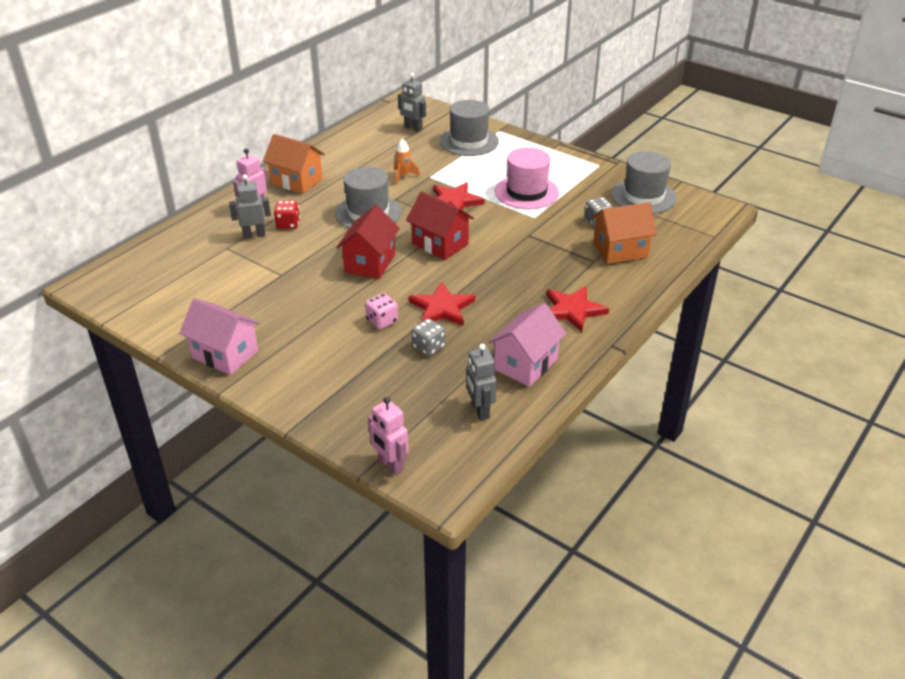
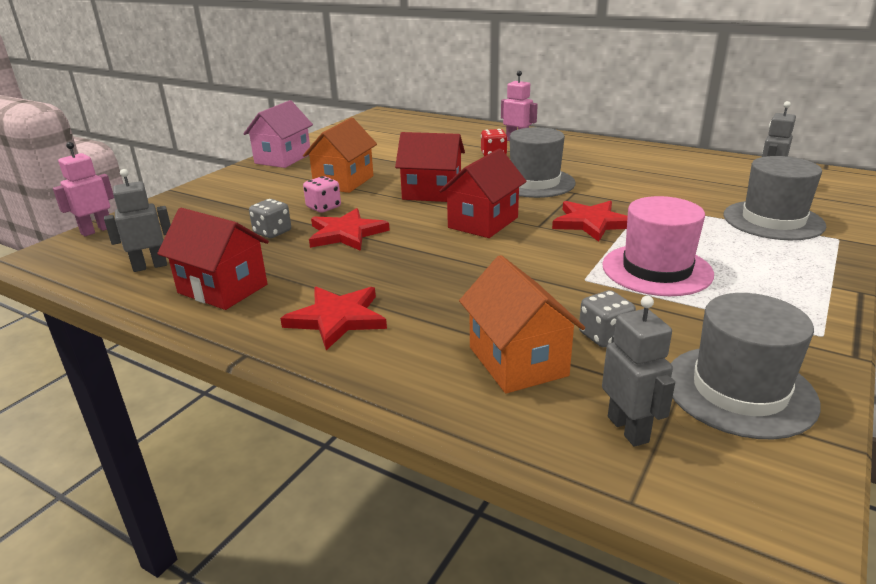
camera: 85 degrees right, 10 degrees down
grey robot [229,175,271,239] -> grey robot moved to [602,296,675,447]
orange house [263,134,325,194] -> orange house moved to [303,117,377,193]
orange rocket [394,139,420,185] -> none
pink house [488,303,567,387] -> red house [157,208,269,310]

